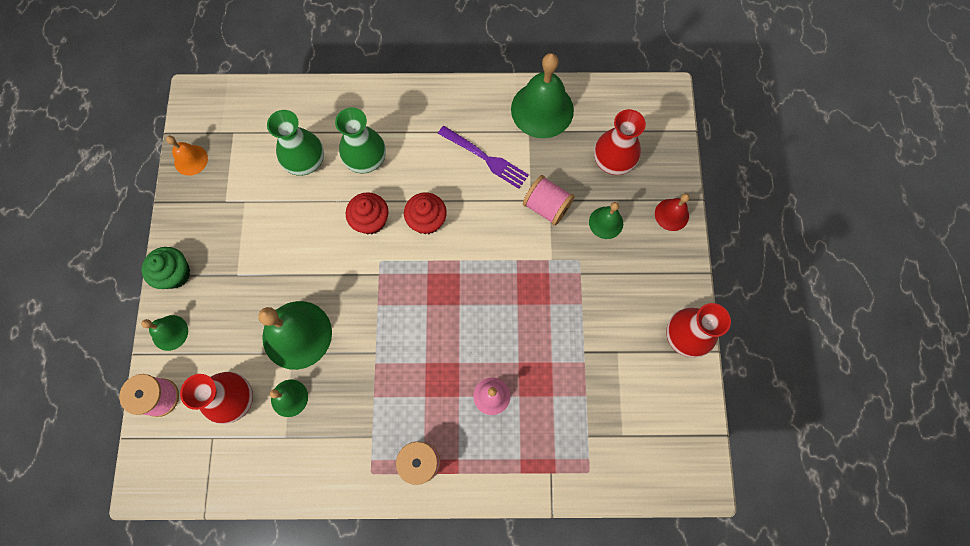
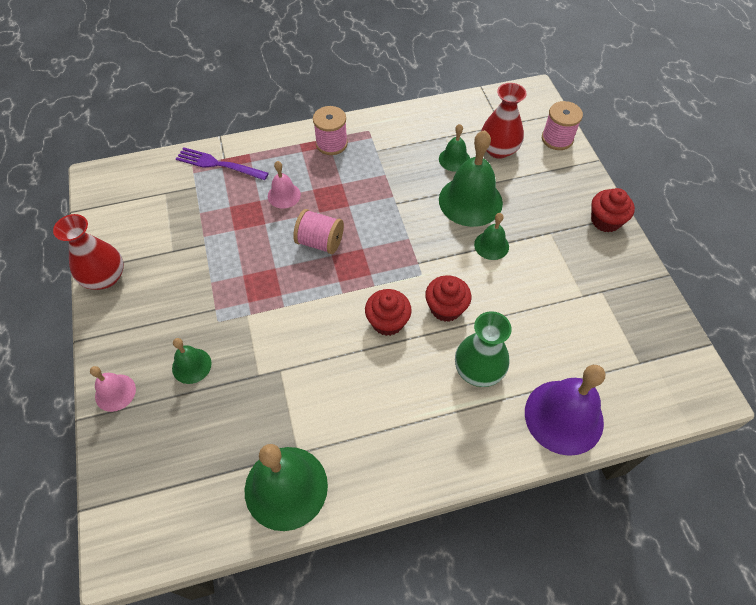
camera: 165 degrees right, 15 degrees down
green bell [141,315,188,351] -> green bell moved to [474,213,509,260]
green cupcake [142,247,190,289] -> red cupcake [591,188,635,233]
orange bell [166,136,208,176] -> none
green vase [267,110,324,176] -> none
purple fork [438,126,529,189] -> purple fork moved to [176,147,269,180]
pink spool [523,175,575,226] -> pink spool moved to [293,209,344,254]
red vase [594,109,646,175] -> none
red bell [655,194,690,231] -> pink bell [90,366,136,412]
none -> purple bell [525,365,605,456]

